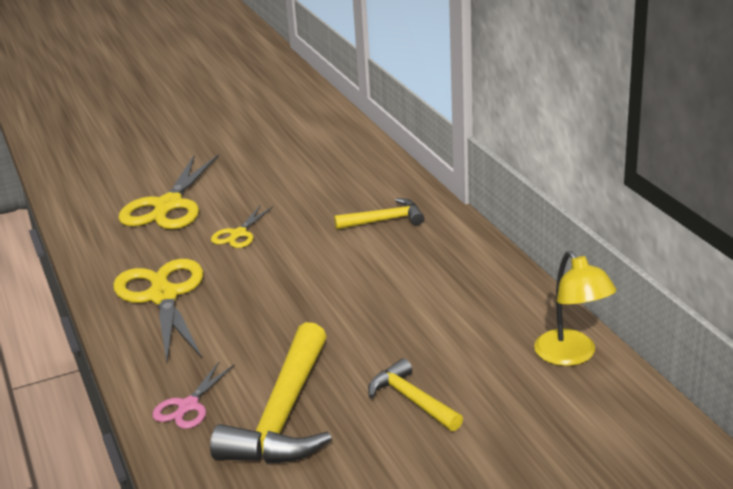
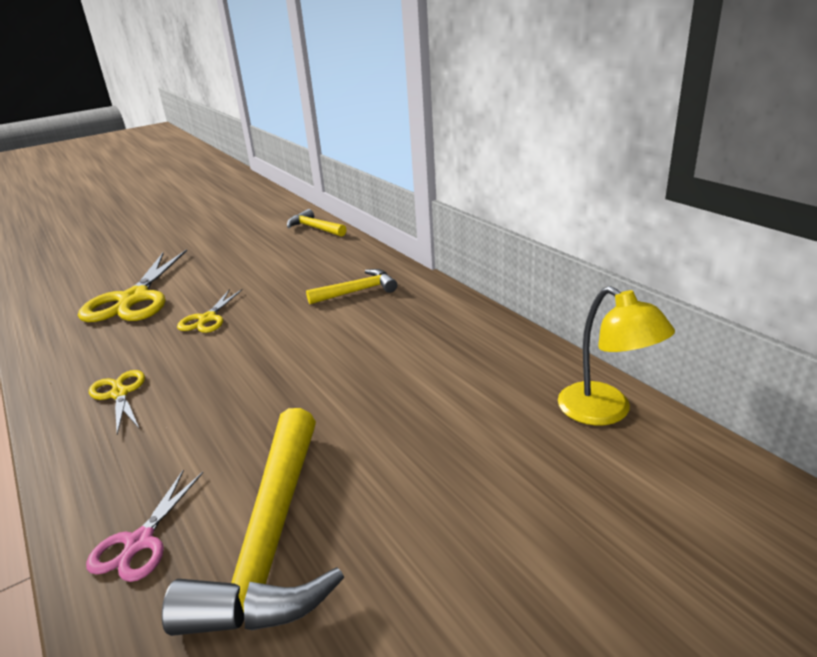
camera: 10 degrees left, 0 degrees up
yellow scissors [113,259,203,363] -> yellow scissors [89,370,145,434], size x0.52
yellow hammer [368,358,463,431] -> yellow hammer moved to [287,209,347,237]

